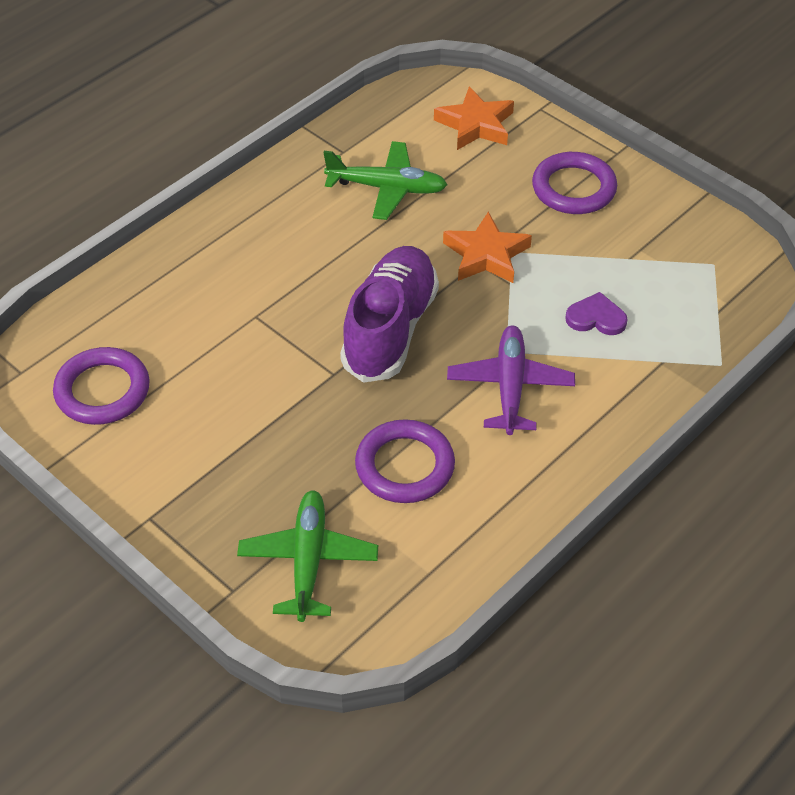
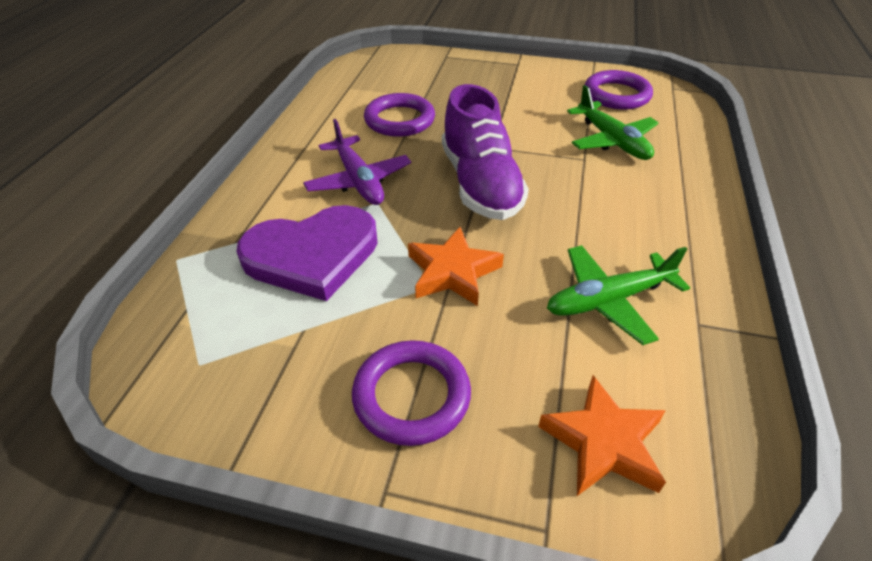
camera: 150 degrees right, 5 degrees down
green plane [237,490,378,622] -> green plane moved to [567,85,658,160]
purple heart [565,292,627,335] -> purple heart [236,205,378,301], size x2.21

